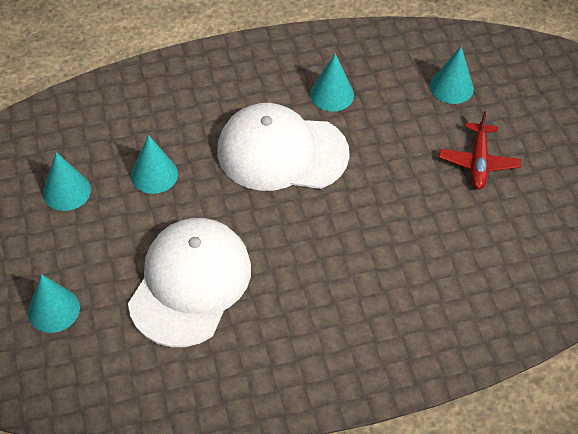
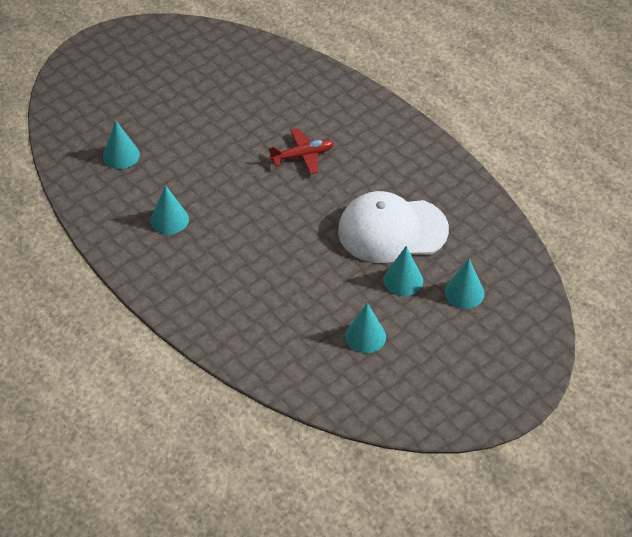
camera: 115 degrees left, 5 degrees down
turquoise cone [131,135,178,194] -> turquoise cone moved to [383,246,423,296]
white cap [217,103,350,191] -> none
red plane [439,111,521,190] -> red plane moved to [268,128,334,175]

